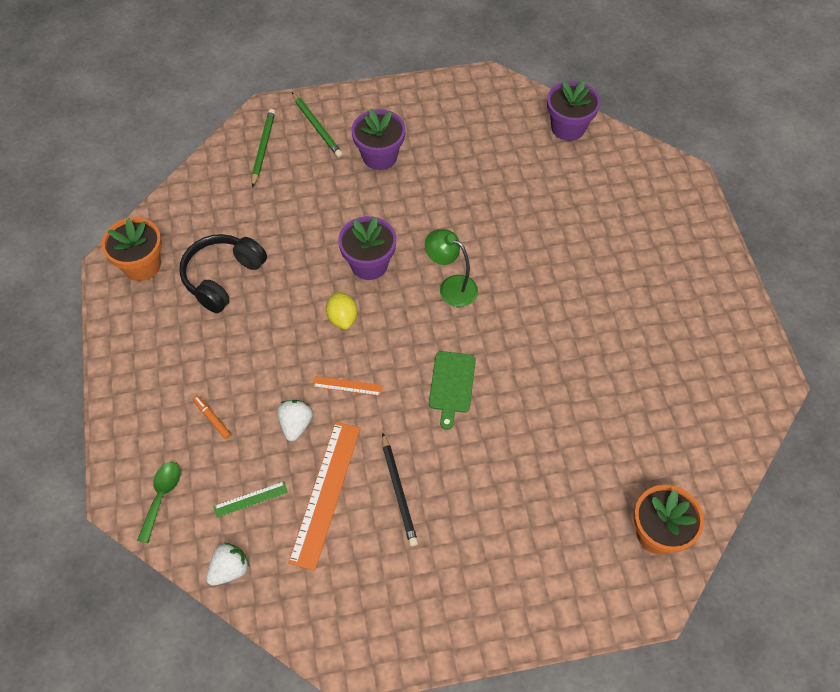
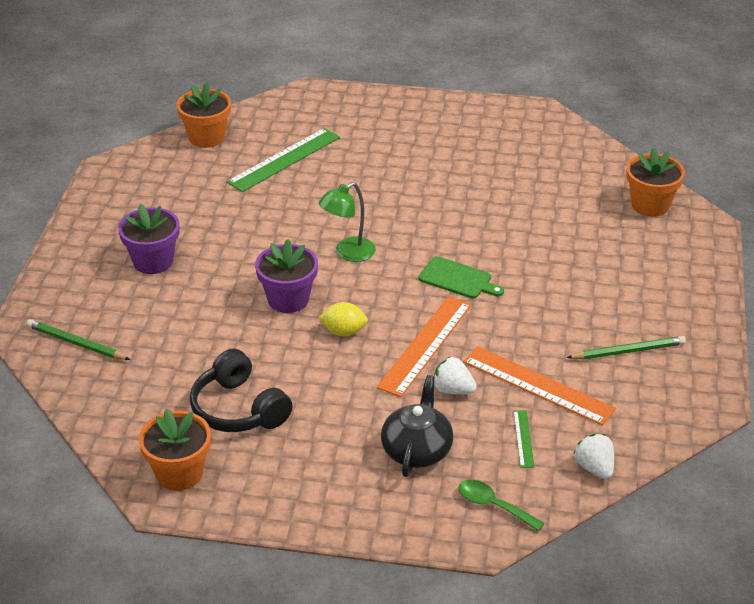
camera: 70 degrees left, 20 degrees down
orange marker [193,396,231,439] -> black teapot [381,375,454,477]
green pencil [292,92,343,157] -> green pencil moved to [566,336,686,359]
orange ruler [313,376,383,396] -> orange ruler [377,296,471,397], size x2.12
black pencil [382,433,418,546] -> none
purple flower pot [547,80,600,141] -> orange flower pot [177,82,231,148]
none -> green ruler [227,128,340,192]

